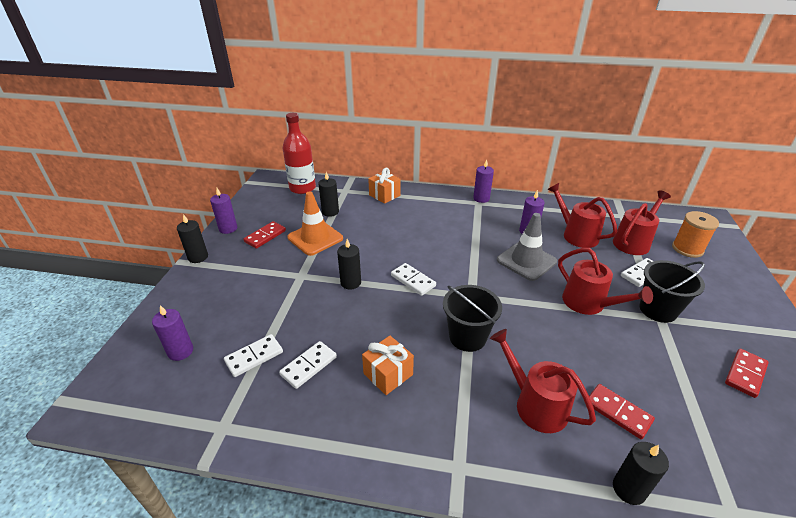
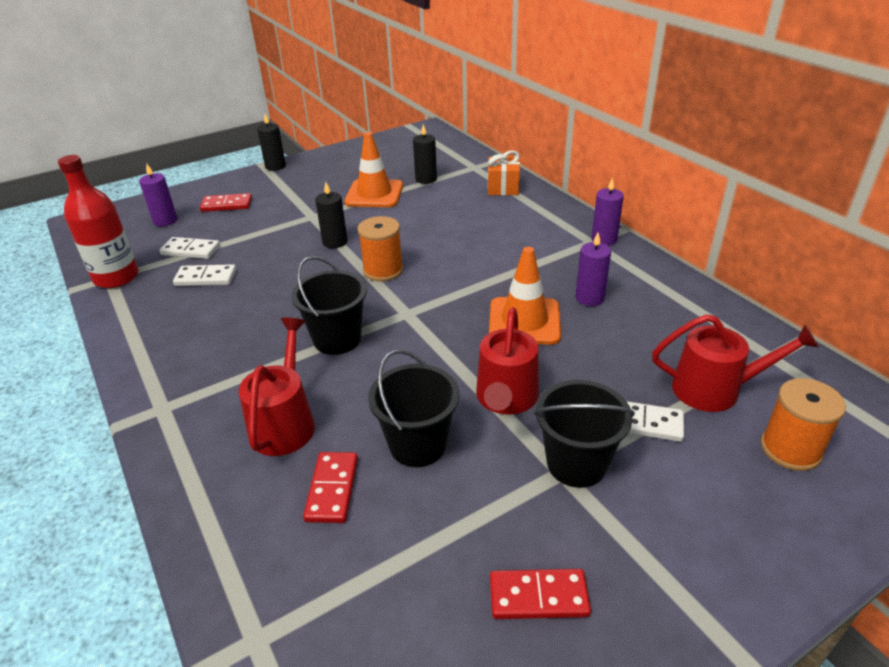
camera: 50 degrees right, 0 degrees up
purple candle [210,188,237,234] -> none
red domino [243,221,286,249] -> red domino moved to [200,193,252,212]
red bottle [282,113,316,194] -> red bottle moved to [58,155,139,288]
orange gift [362,336,414,395] -> none
white domino [391,263,436,296] -> orange spool [358,216,403,281]
grey traffic cone [497,213,557,281] -> orange traffic cone [489,247,561,345]
red watering can [547,183,617,248] -> none
black candle [613,442,669,505] -> none
none -> black bucket [368,350,459,467]

